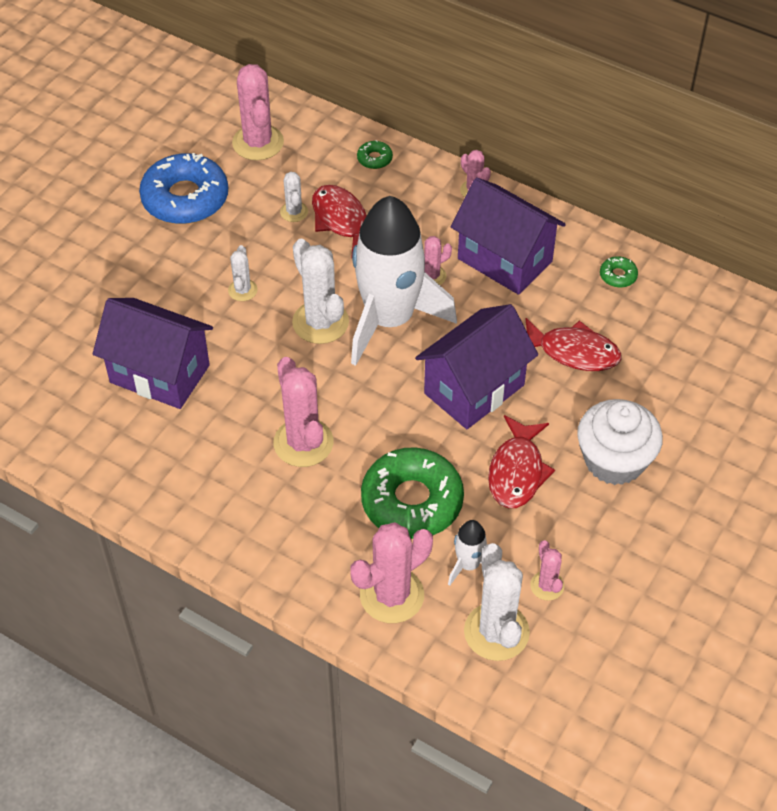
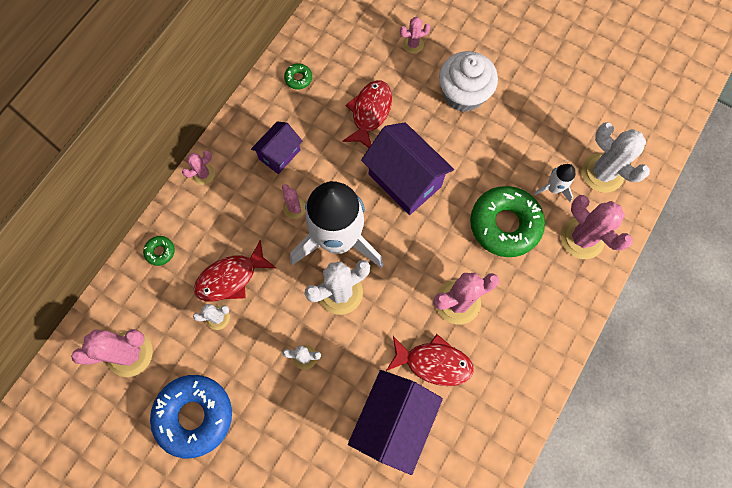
camera: 90 degrees left, 20 degrees up
purple house [451,177,566,295] -> purple house [251,121,302,174], size x0.58
white cactus [464,543,530,661] -> white cactus turned 60 degrees clockwise [582,122,650,193]
red fish [488,415,555,508] -> red fish moved to [386,334,474,386]
pink cactus [530,540,564,601] -> pink cactus moved to [400,17,431,54]

